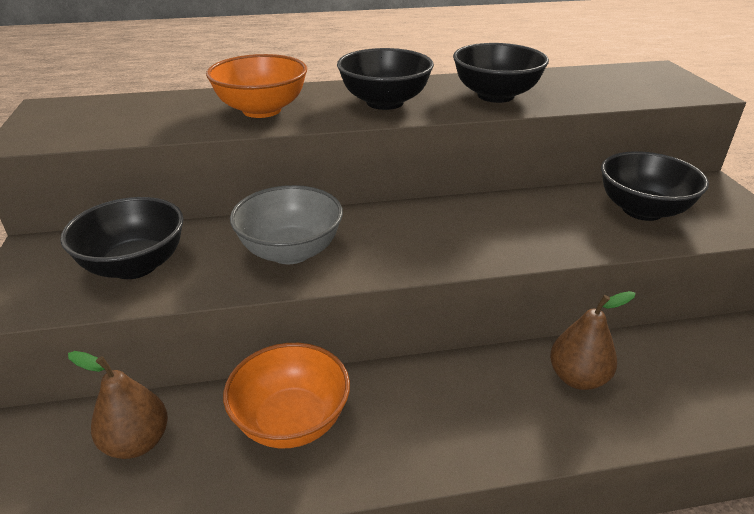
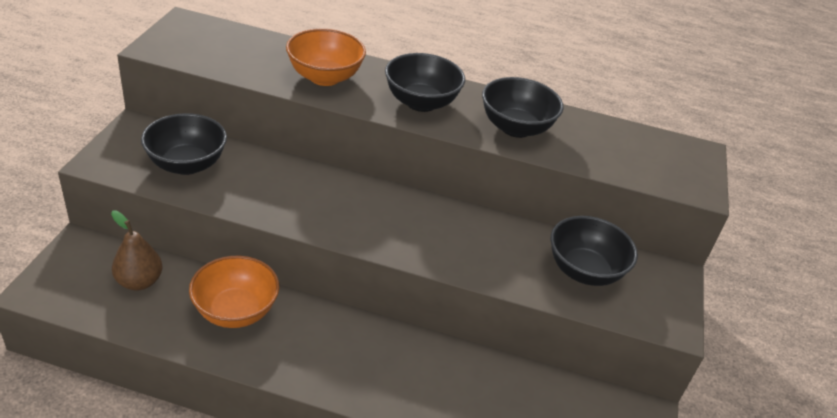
camera: 20 degrees right, 5 degrees up
grey bowl [230,185,343,264] -> none
brown pear [550,291,636,390] -> none

